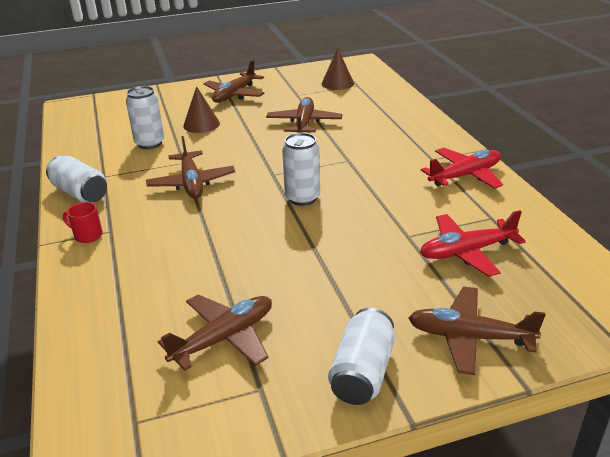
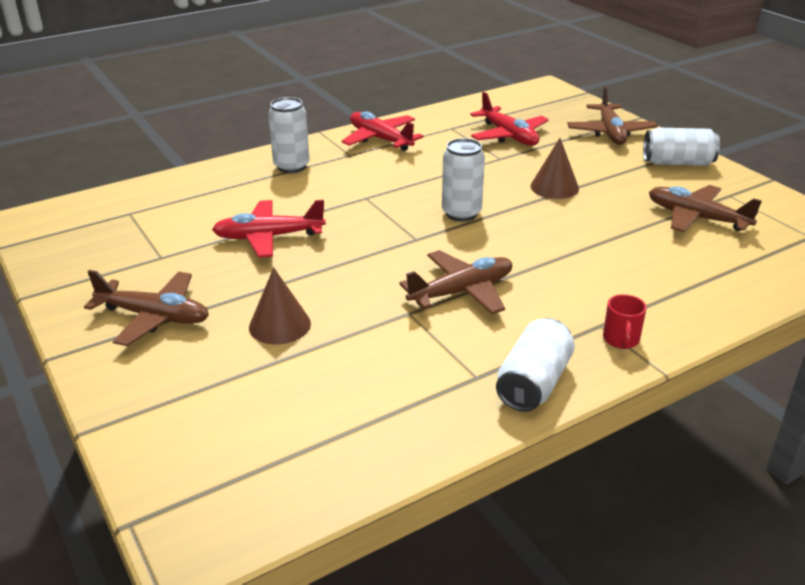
camera: 105 degrees left, 0 degrees up
white can [126,86,164,149] -> white can moved to [268,97,310,173]
brown plane [266,97,342,133] -> red plane [212,200,326,258]
brown cone [322,48,354,90] -> brown cone moved to [530,138,579,199]

